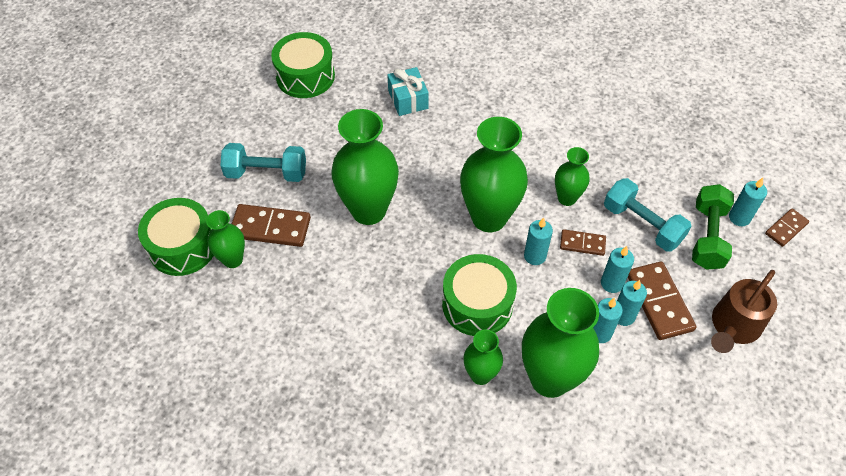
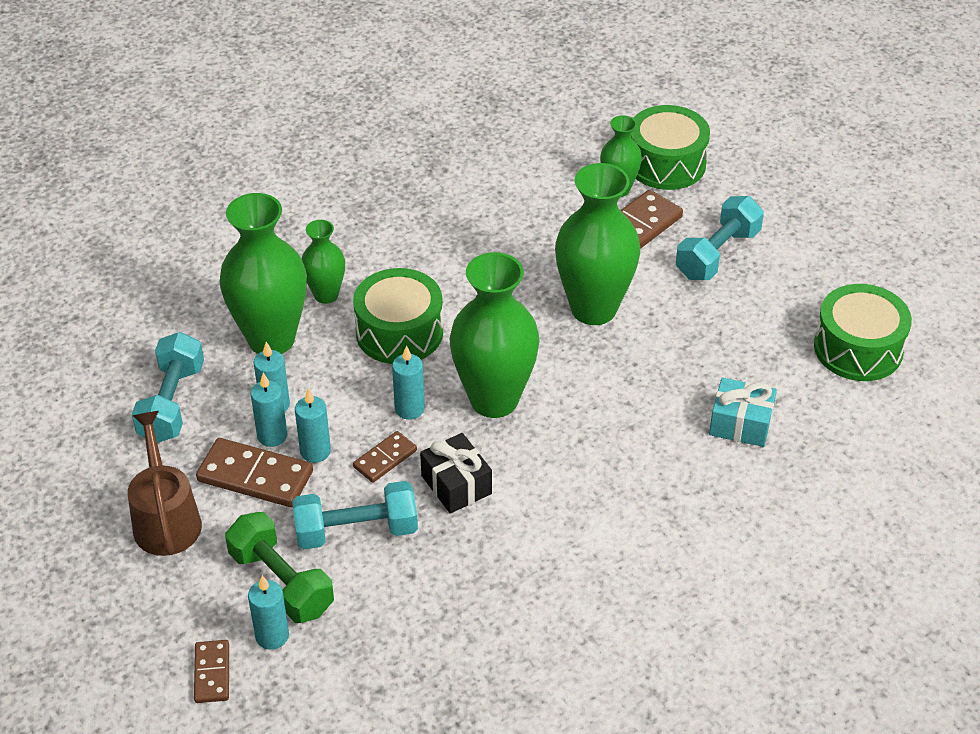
camera: 125 degrees right, 10 degrees down
green vase [555,147,590,206] -> black gift [420,433,492,514]
none -> turquoise dumbbell [132,332,204,443]

